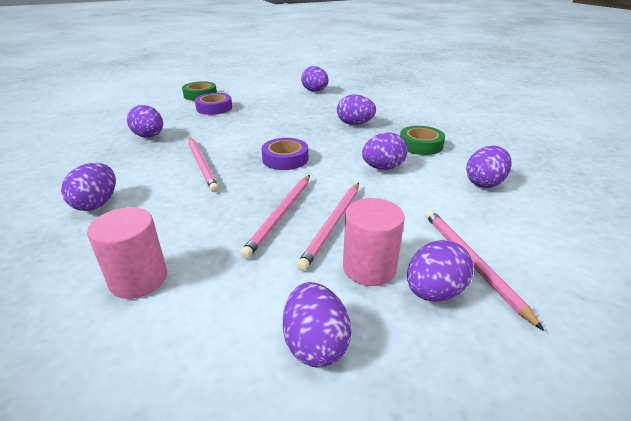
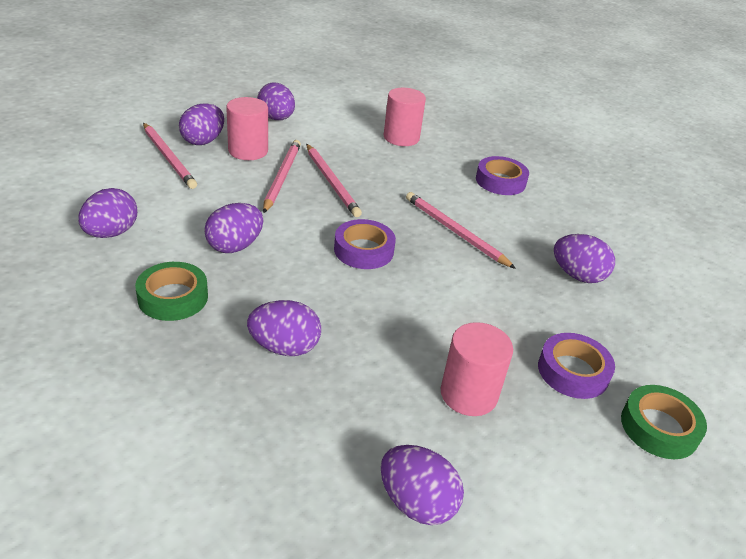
camera: 160 degrees right, 5 degrees up
purple egg [61,163,116,211] -> purple tape [476,156,529,195]
pink pencil [240,175,310,259] -> pink pencil turned 150 degrees clockwise [306,144,362,217]
none -> pink cylinder [441,322,513,416]

